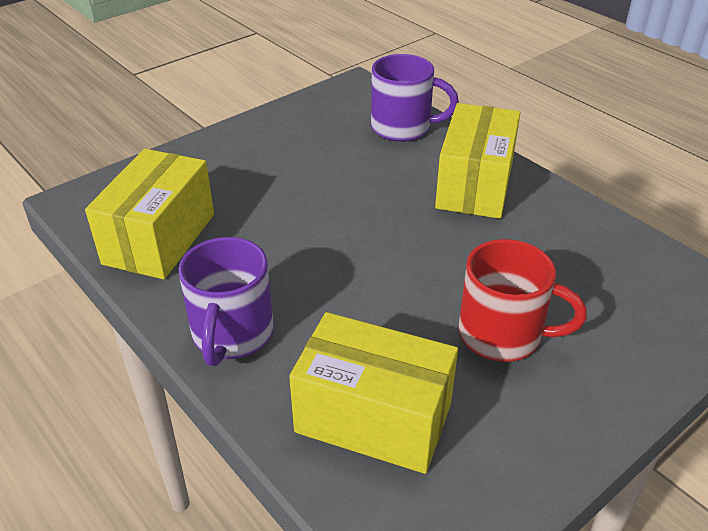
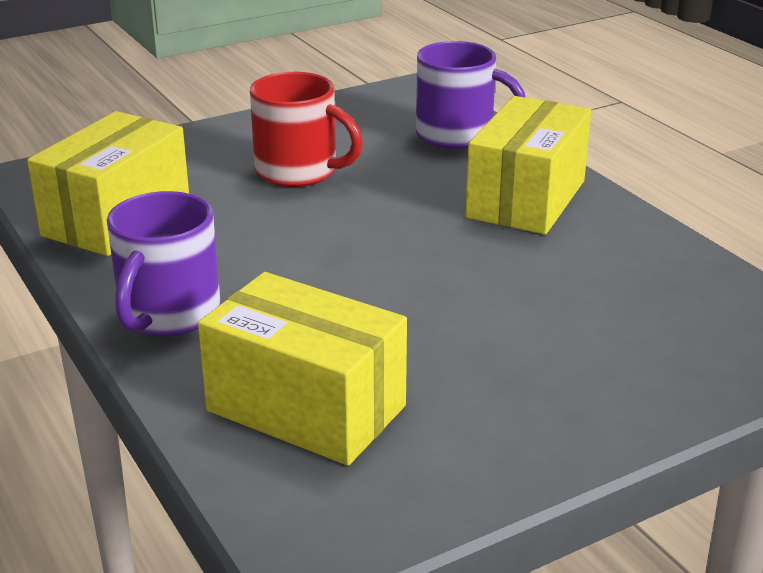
camera: 10 degrees right, 10 degrees down
red mug [458,239,587,362] -> red mug moved to [250,72,363,187]

